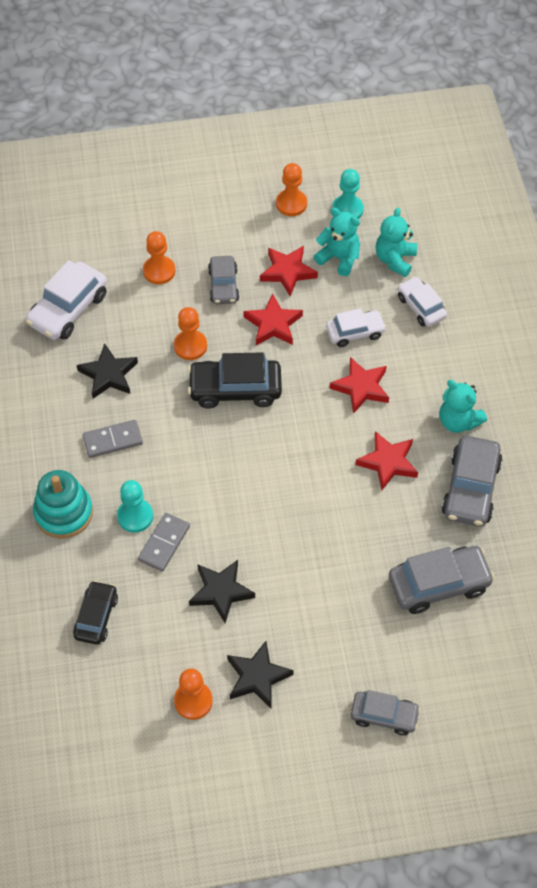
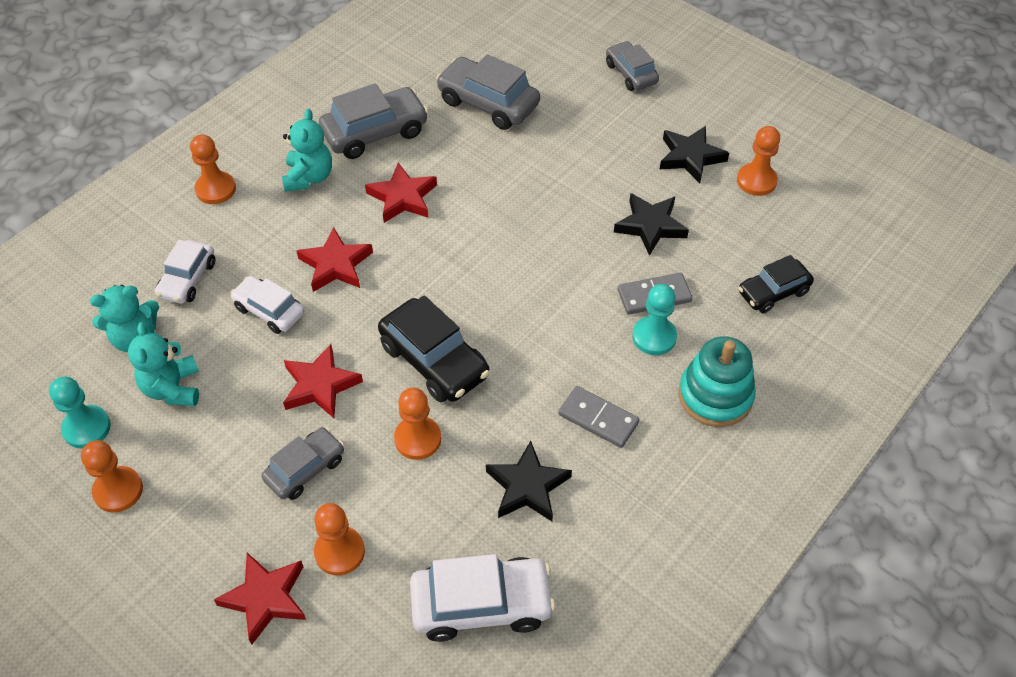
camera: 130 degrees left, 5 degrees down
red star [260,246,318,297] -> red star moved to [214,553,306,645]
none -> orange pawn [190,134,236,204]

